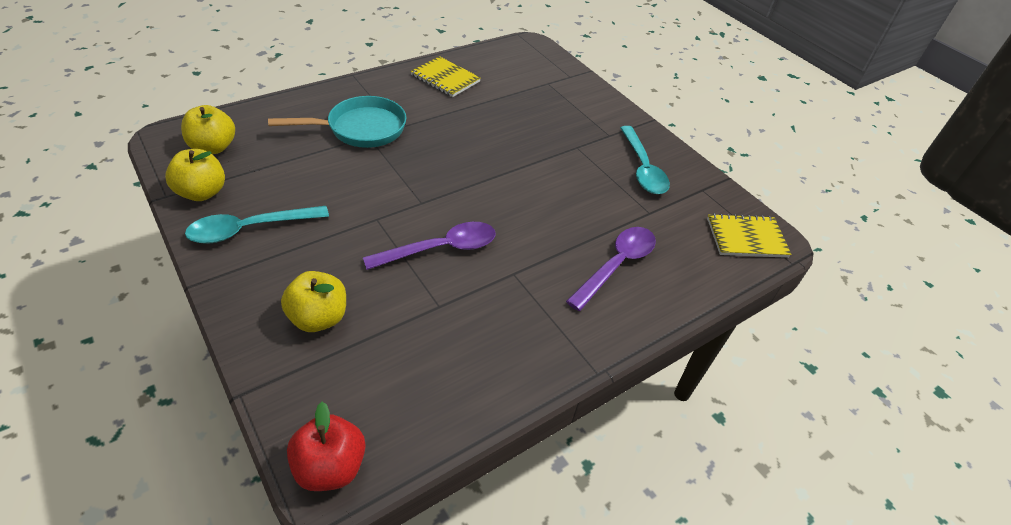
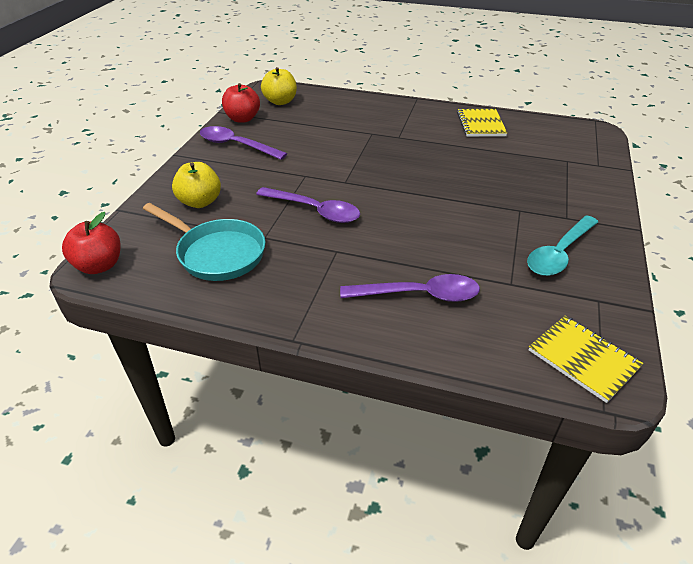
camera: 55 degrees right, 5 degrees down
yellow apple [165,149,225,201] -> red apple [222,83,260,123]
turquoise spoon [185,206,329,244] -> purple spoon [200,126,287,160]
turquoise pan [268,96,406,148] -> turquoise pan moved to [143,203,266,281]

